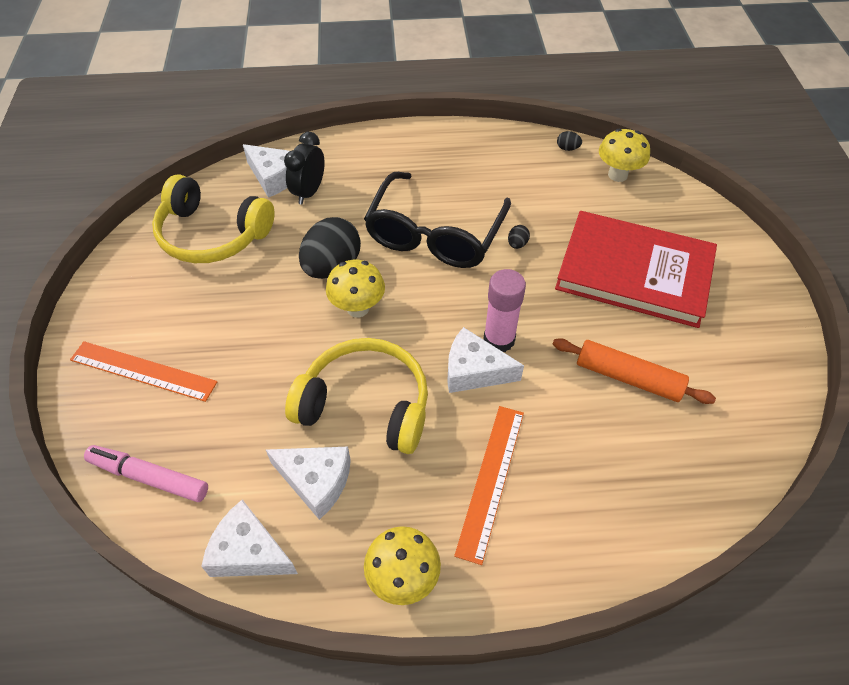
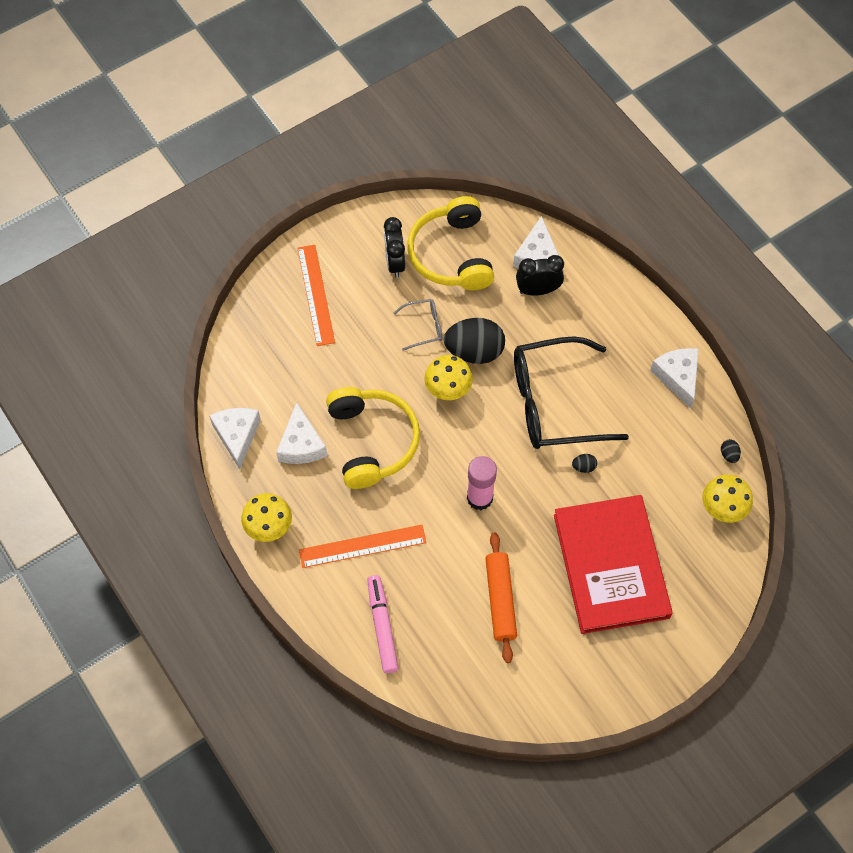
camera: 60 degrees right, 10 degrees up
pink marker [84,445,208,502] -> pink marker moved to [367,575,399,673]
white cheese [447,327,524,393] -> white cheese moved to [650,348,699,409]
none -> black clock [384,217,405,278]
none -> grey glasses [394,299,442,351]

